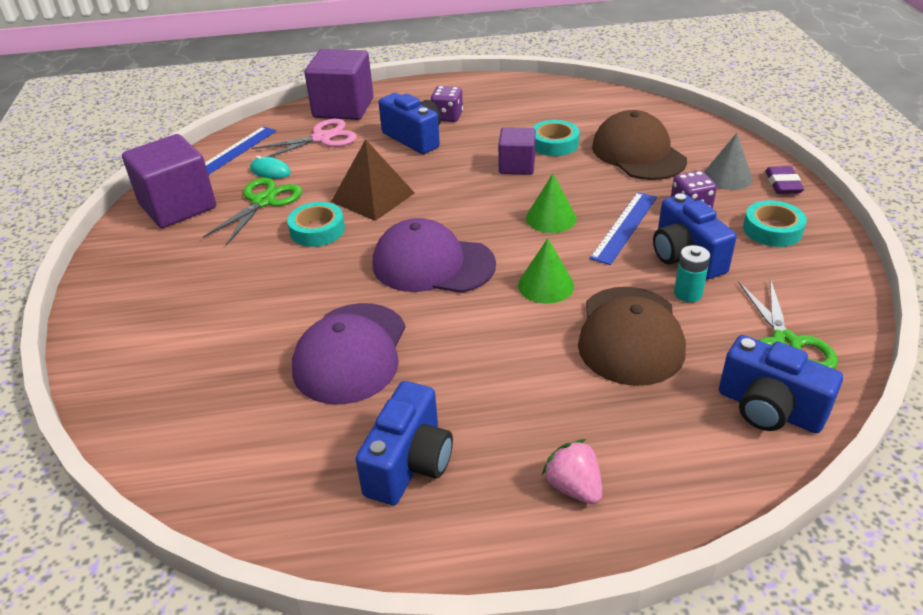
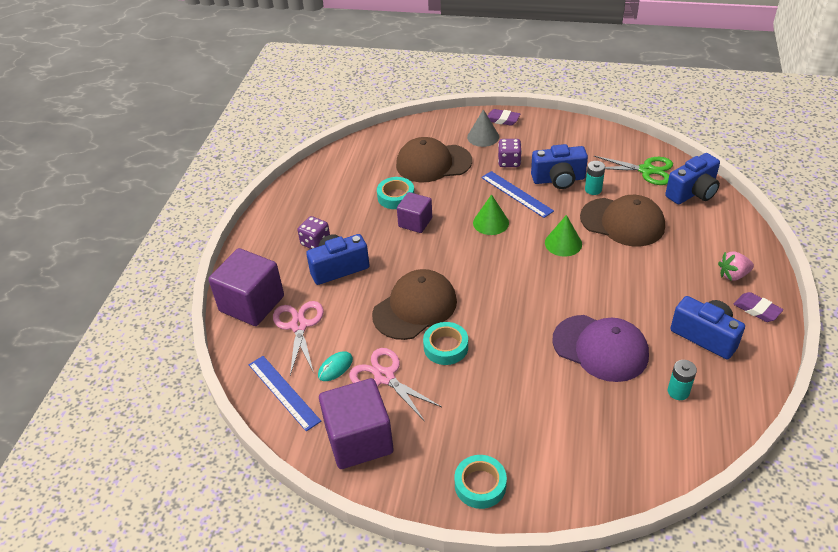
camera: 70 degrees left, 5 degrees up
green scissors [203,178,302,245] -> pink scissors [349,348,442,420]
brown pyramid [331,139,415,221] -> brown cap [372,269,457,340]
purple cap [373,218,496,293] -> none
turquoise tape [743,200,807,247] -> turquoise tape moved to [454,455,507,509]
none -> turquoise battery [668,360,697,400]
none -> purple eraser [734,292,783,322]

